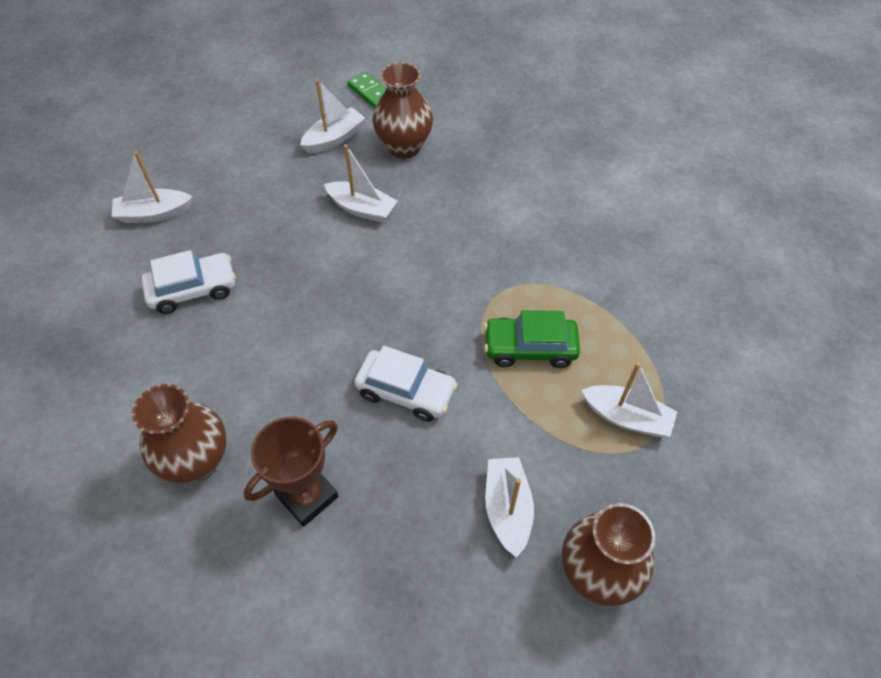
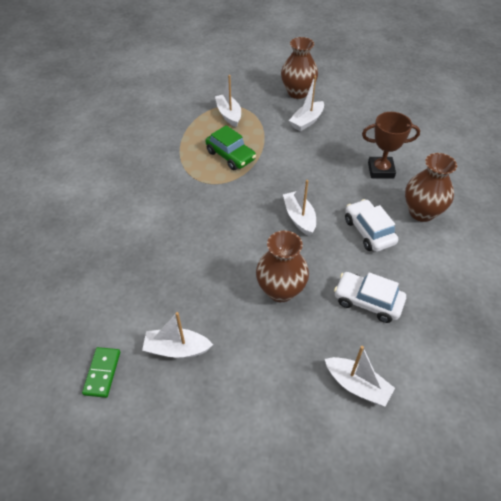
camera: 135 degrees left, 5 degrees down
white boat [324,144,398,223] -> white boat moved to [283,180,316,236]
white car [354,346,457,422] -> white car moved to [345,199,398,252]
brown vase [372,62,433,159] -> brown vase moved to [256,231,309,302]

